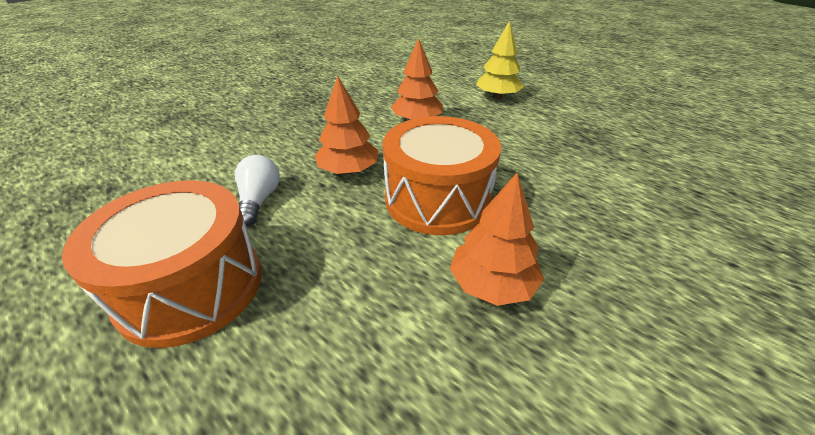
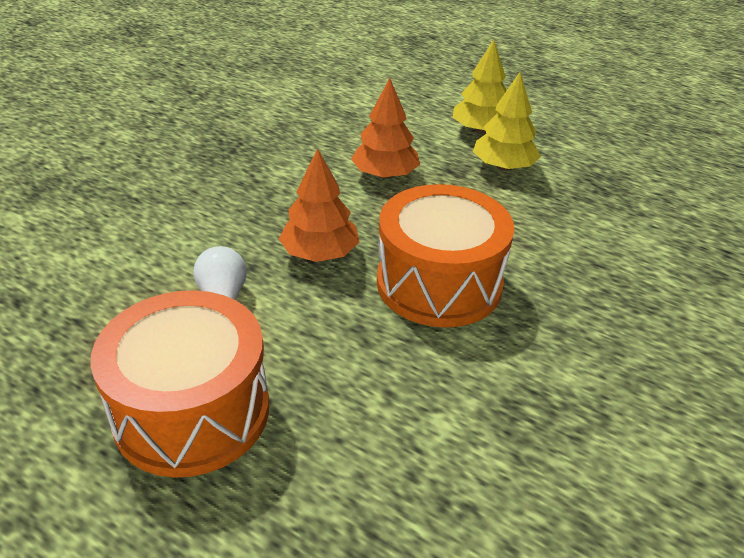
camera: 10 degrees left, 0 degrees up
orange tree [450,173,544,306] -> none
none -> yellow tree [473,72,541,171]

